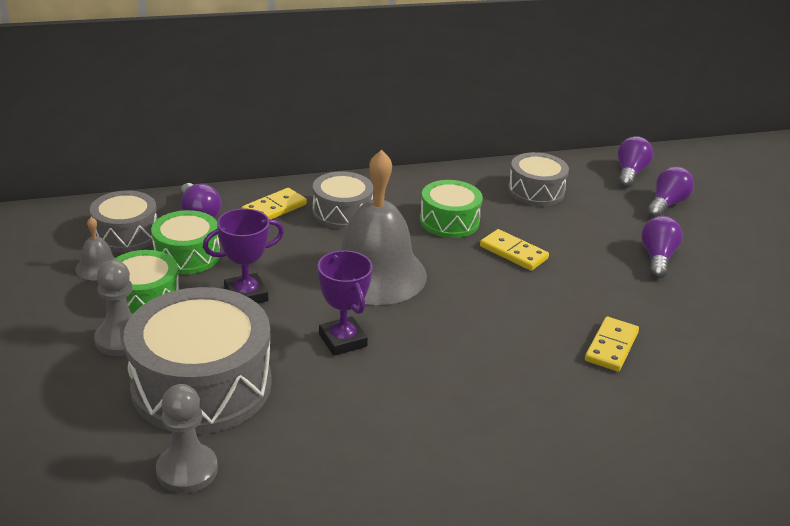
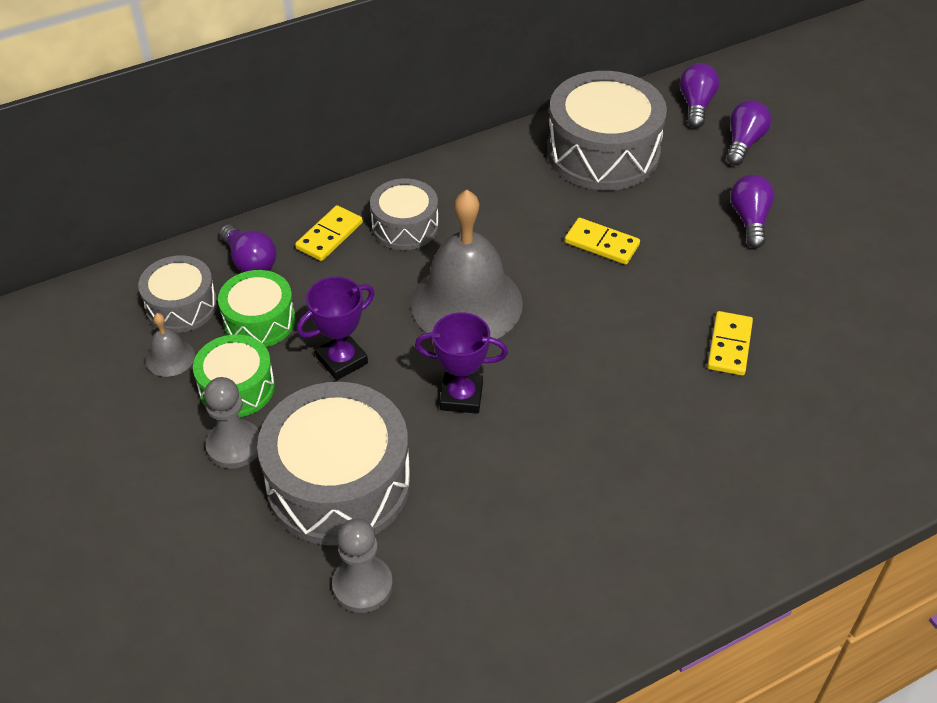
camera: 10 degrees left, 15 degrees up
purple trophy [318,250,373,356] -> purple trophy turned 45 degrees counterclockwise [415,312,508,414]
green drum [420,180,483,238] -> none
grey drum [508,152,569,206] -> grey drum [547,71,667,190], size x1.79

